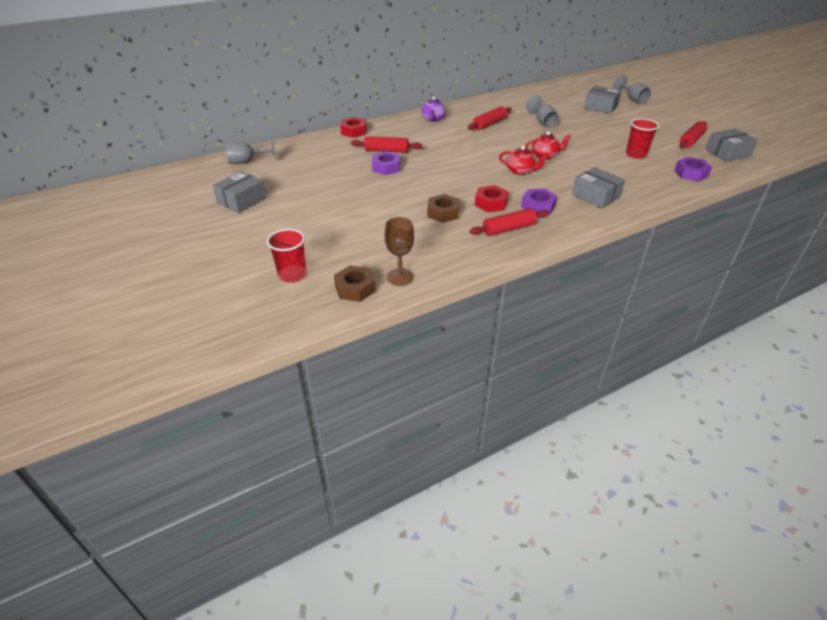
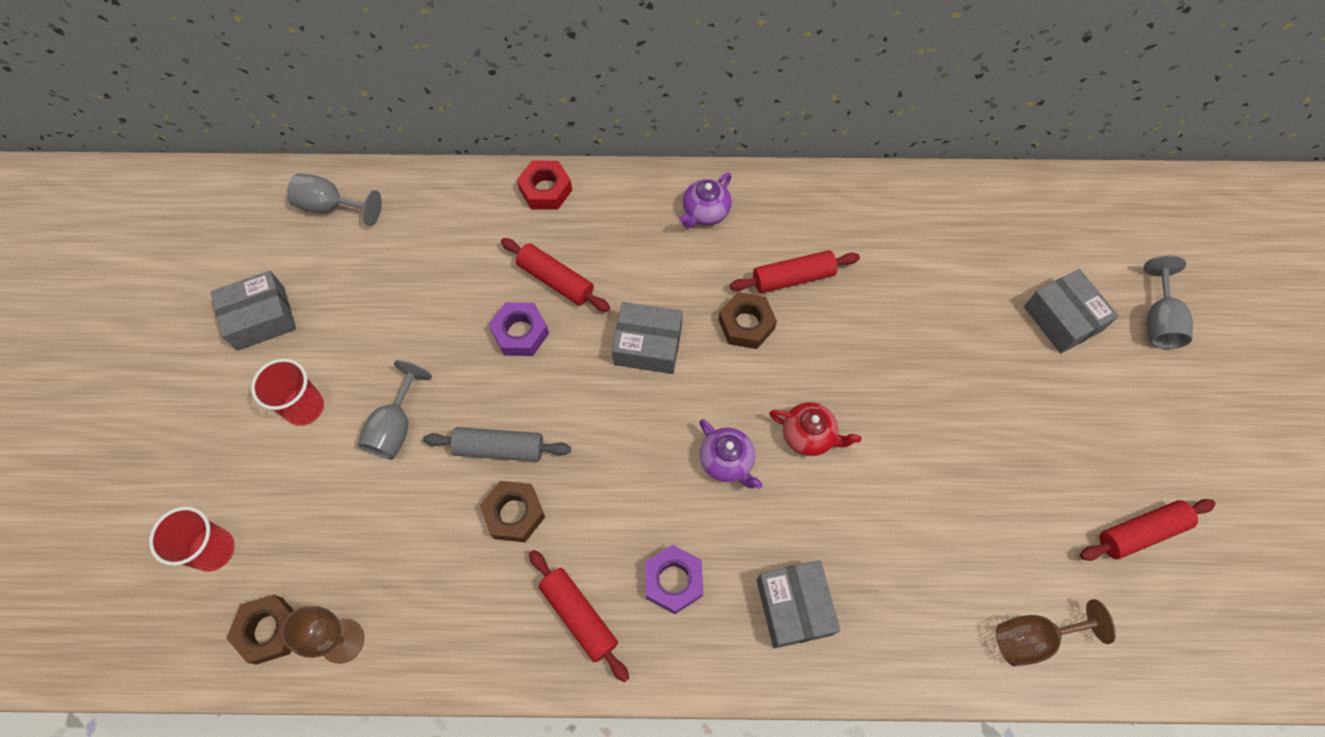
camera: 30 degrees right, 25 degrees up
red rolling pin [469,208,549,236] -> red rolling pin turned 45 degrees clockwise [529,550,629,682]
red nut [475,185,509,212] -> none
red teapot [499,146,548,175] -> purple teapot [699,419,763,489]
grey goblet [526,95,559,128] -> grey goblet moved to [358,360,432,459]
red cup [626,118,659,159] -> red cup moved to [251,358,324,426]
purple nut [674,157,712,181] -> brown goblet [996,599,1116,666]
grey box [705,129,758,162] -> grey box moved to [612,302,683,374]
none -> grey rolling pin [423,427,571,462]
none -> brown nut [718,292,777,349]

